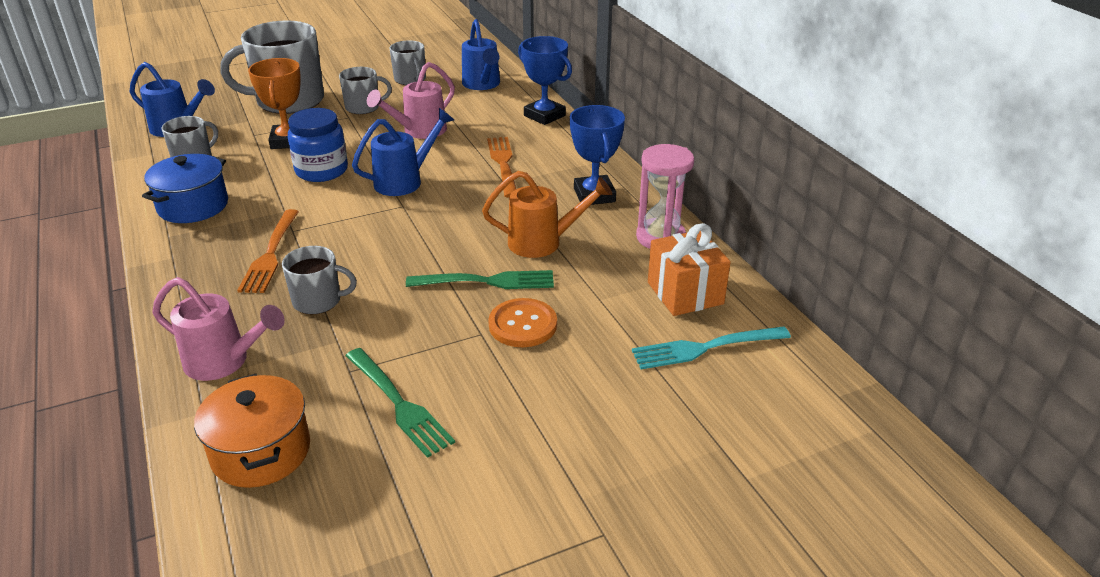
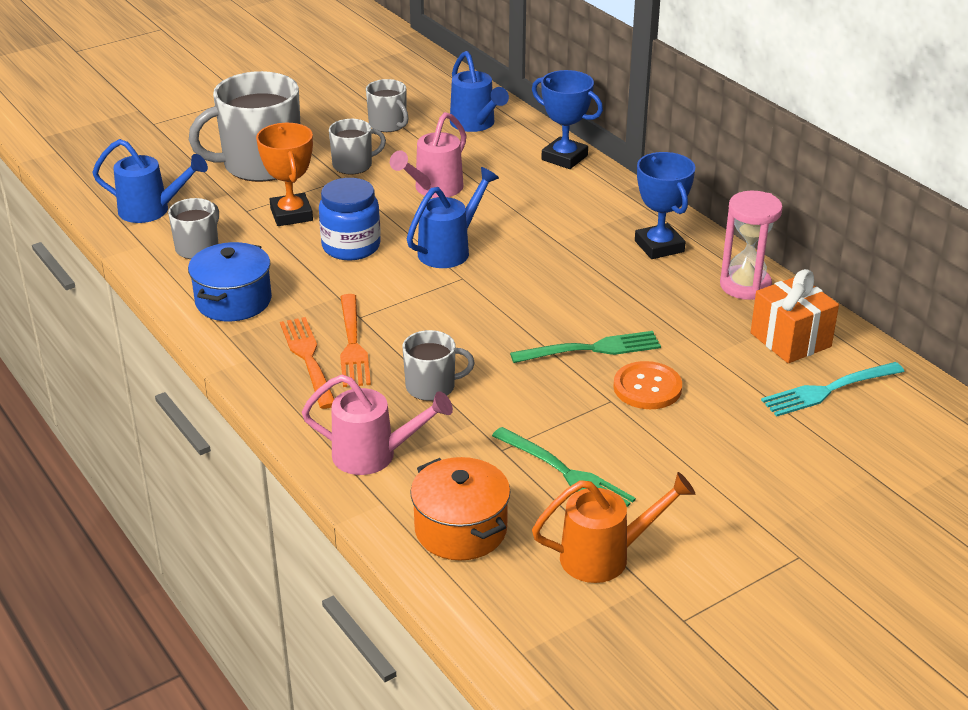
camera: 10 degrees left, 0 degrees up
orange watering can [482,171,612,258] -> orange watering can moved to [532,472,695,583]
orange fork [487,137,516,198] -> orange fork moved to [280,317,334,409]

